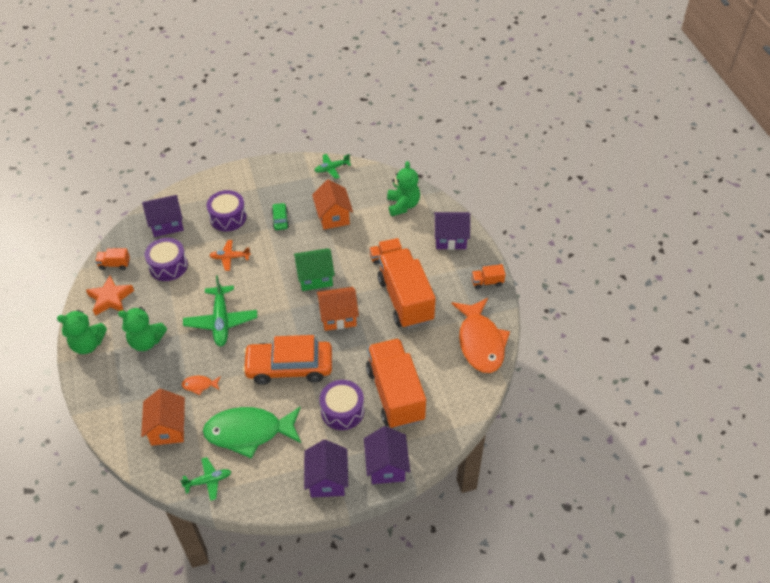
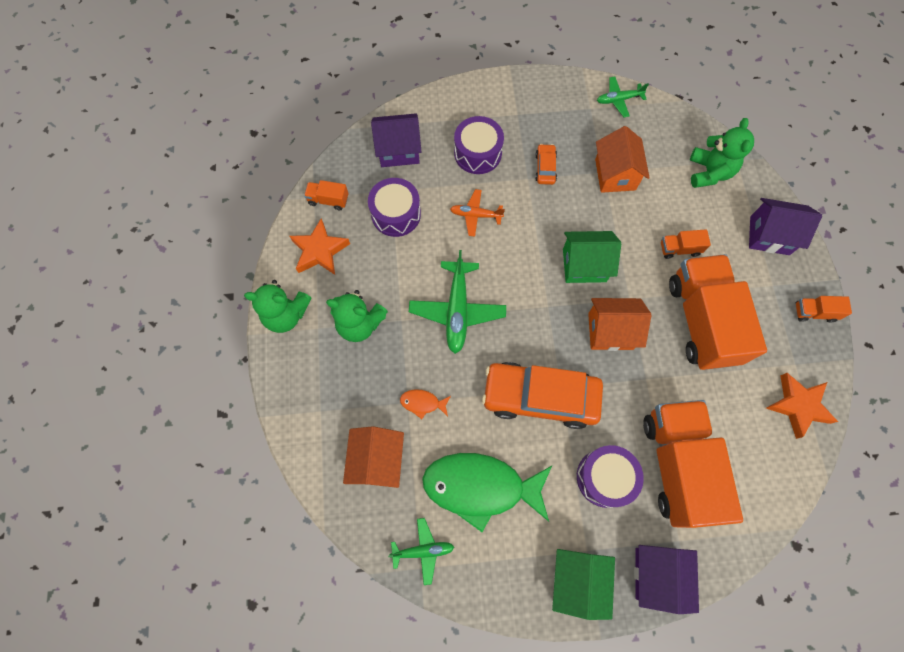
camera: 10 degrees right, 20 degrees up
green car [272,203,289,230] -> orange car [535,144,557,185]
purple house [304,440,348,497] -> green house [552,549,615,620]
orange fish [452,298,510,373] -> orange star [766,373,838,439]

